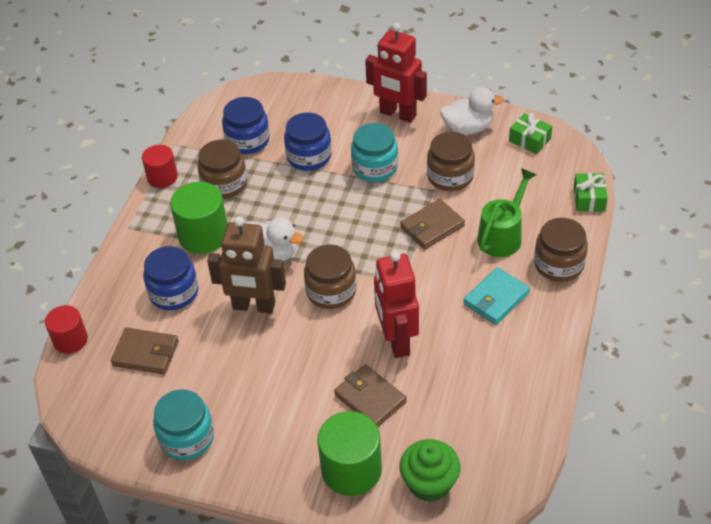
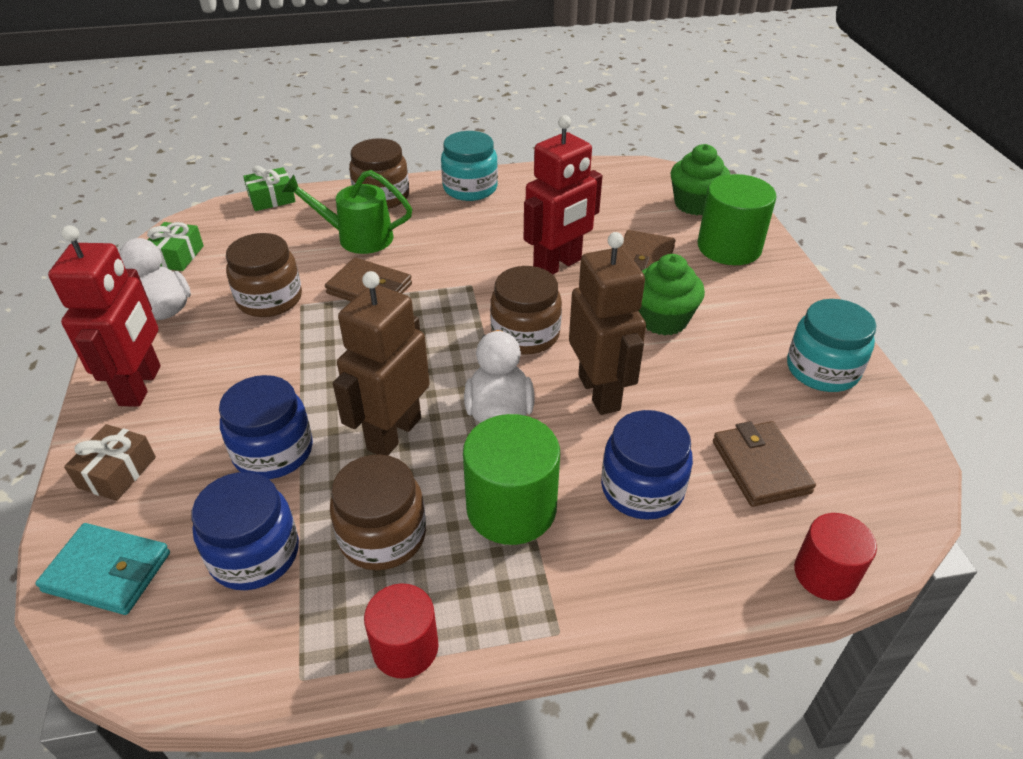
camera: 120 degrees left, 5 degrees down
turquoise jar [351,123,398,182] -> turquoise jar moved to [441,131,498,201]
turquoise wallet [463,267,530,325] -> turquoise wallet moved to [35,523,170,615]
none -> brown gift [64,424,156,501]
none -> brown robot [333,271,430,455]
none -> green cupcake [639,254,705,336]

